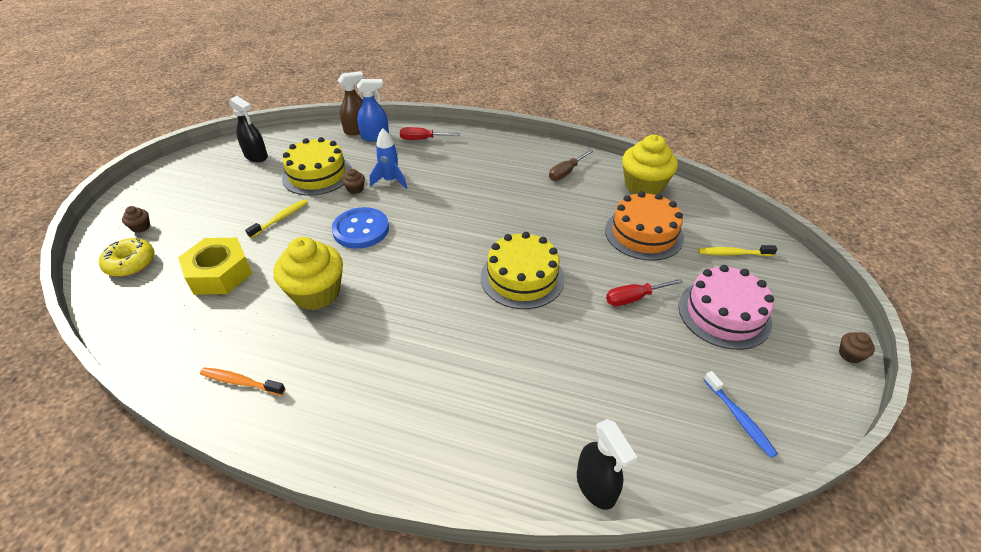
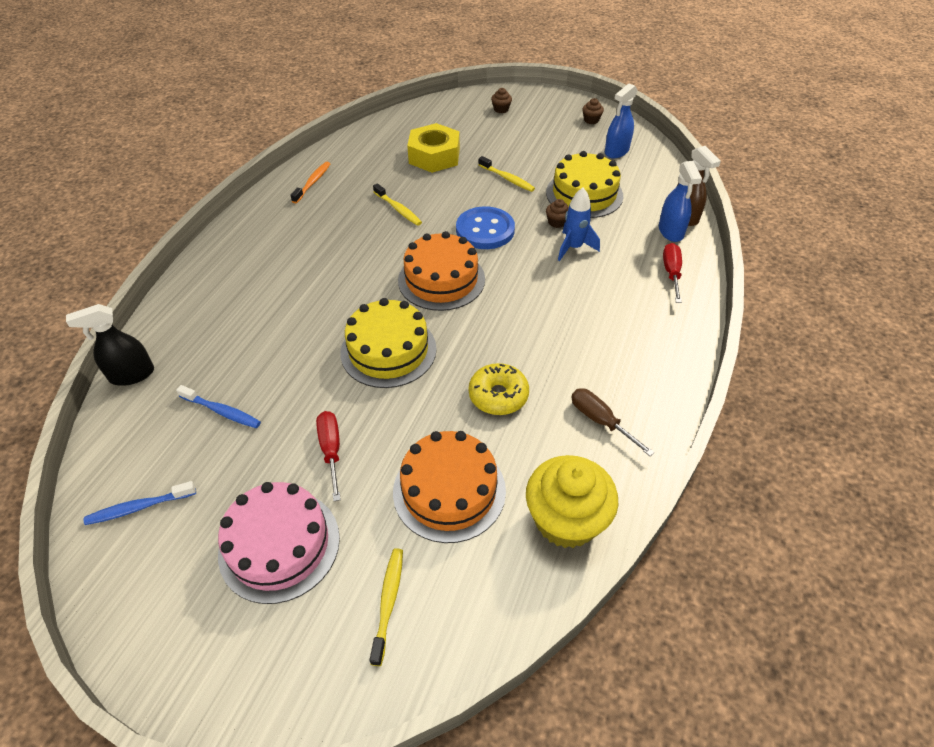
camera: 95 degrees right, 5 degrees up
yellow donut [99,238,155,277] -> yellow donut moved to [469,363,529,415]
black spray bottle [229,96,268,162] -> blue spray bottle [605,84,638,158]
yellow cupcake [274,237,343,310] -> yellow toothbrush [373,183,422,226]
brown cupcake [839,332,875,363] -> brown cupcake moved to [582,98,604,124]
none -> blue toothbrush [176,385,261,428]
none -> orange cake [398,231,485,311]

